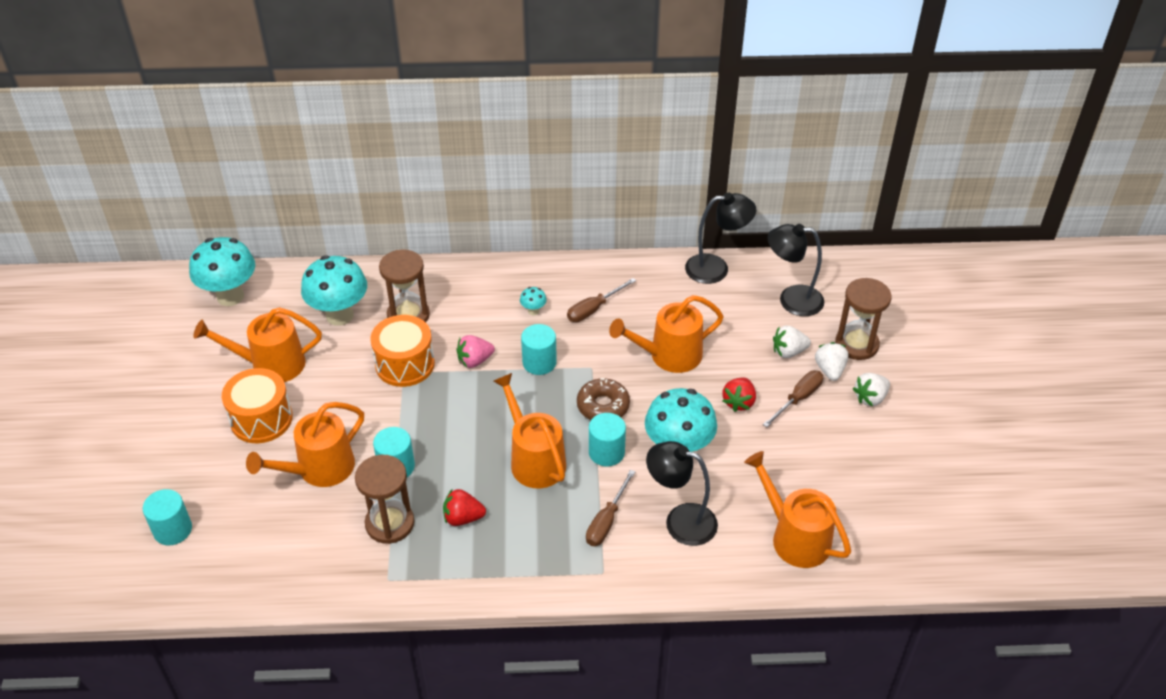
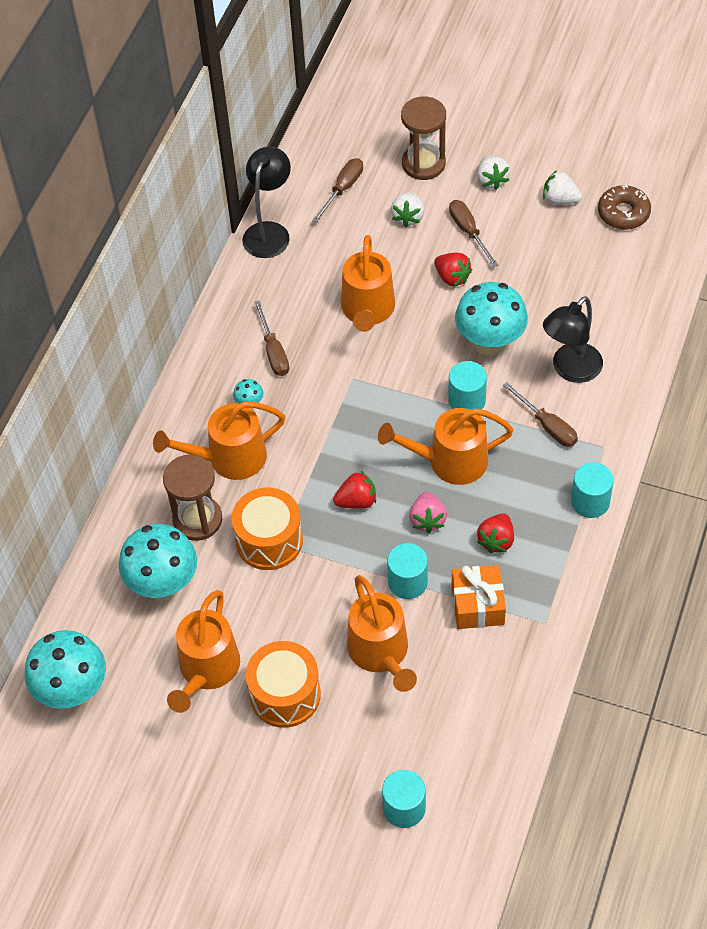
camera: 65 degrees left, 10 degrees up
brown hourglass [355,455,414,544] -> orange gift [451,565,506,629]
pink strawberry [457,335,495,368] -> pink strawberry moved to [409,492,447,533]
turquoise cylinder [521,324,557,375] -> turquoise cylinder moved to [571,462,614,518]
brown donut [577,378,630,420] -> brown donut moved to [598,185,651,230]
orange watering can [744,451,851,568] -> orange watering can moved to [153,401,285,480]
black lamp [767,224,824,316] -> brown screwdriver [312,158,363,223]
white strawberry [815,342,849,381] -> white strawberry moved to [543,170,582,204]
none -> red strawberry [333,471,376,509]

